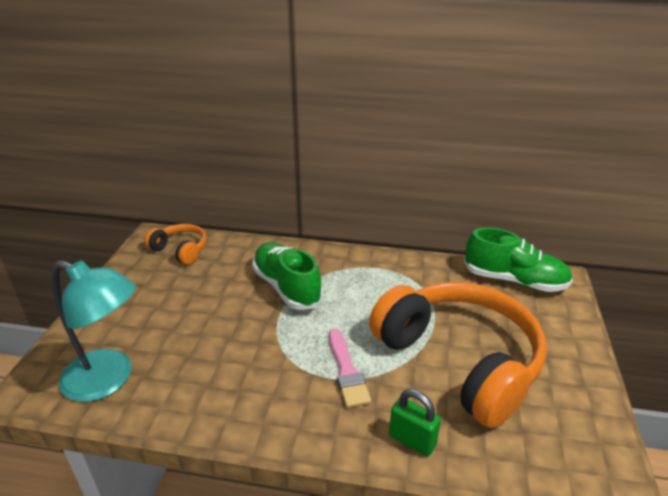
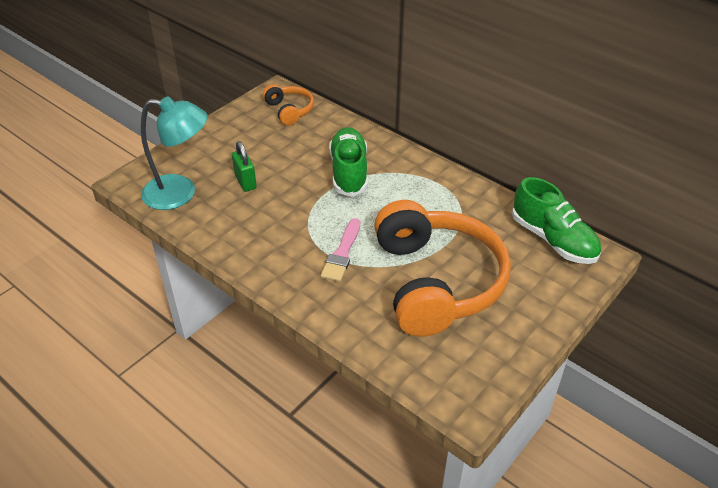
camera: 30 degrees right, 10 degrees up
turquoise lamp [52,260,136,402] -> turquoise lamp turned 45 degrees counterclockwise [141,96,208,210]
green padlock [389,389,441,457] -> green padlock moved to [232,141,257,192]

